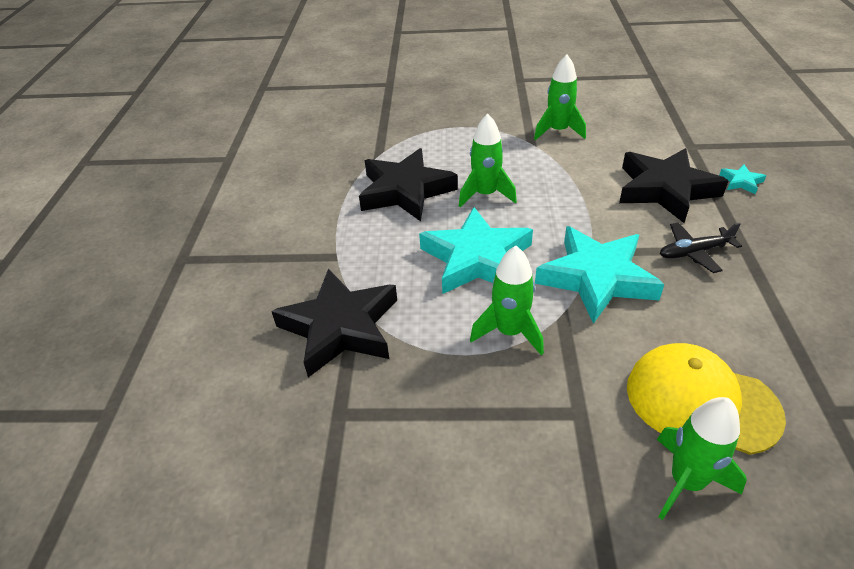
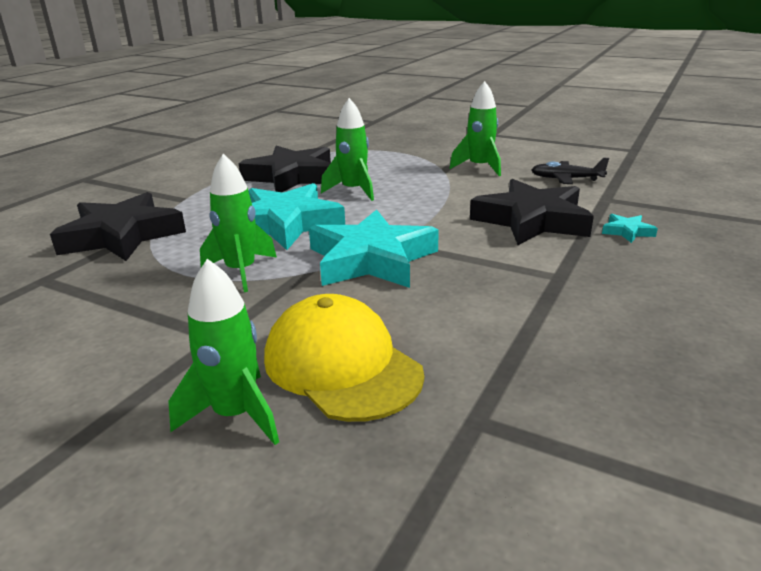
camera: 25 degrees right, 15 degrees down
black plane [660,222,742,273] -> black plane moved to [531,158,609,184]

